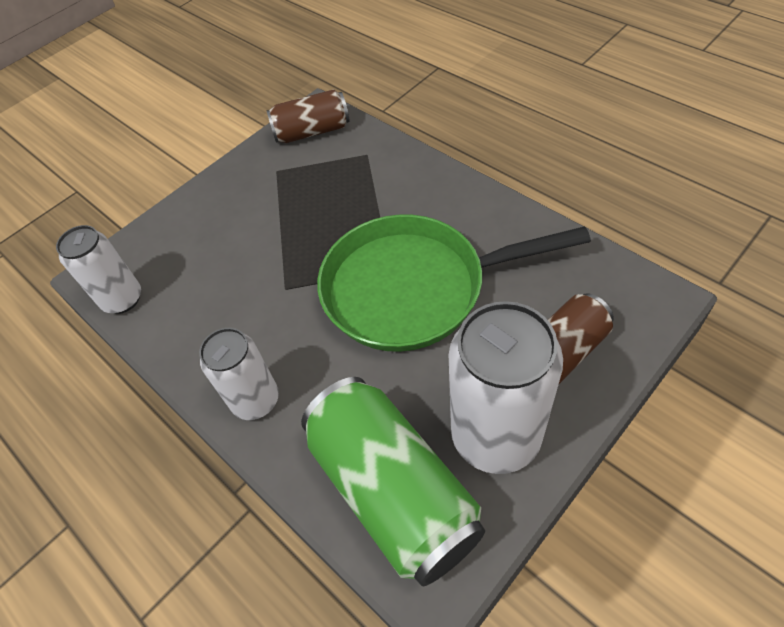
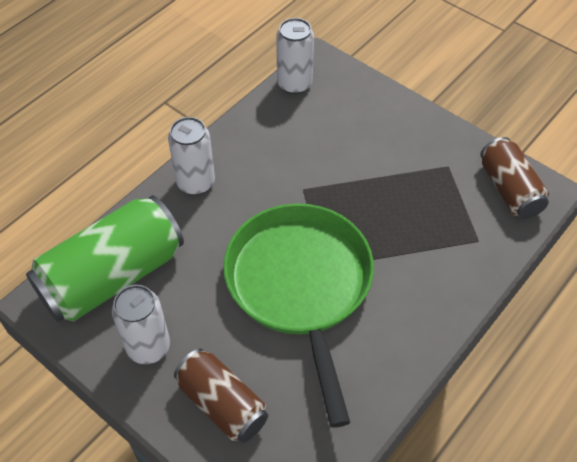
camera: 80 degrees right, 0 degrees up
white can [449,301,563,474] -> white can [112,285,170,364], size x0.61

